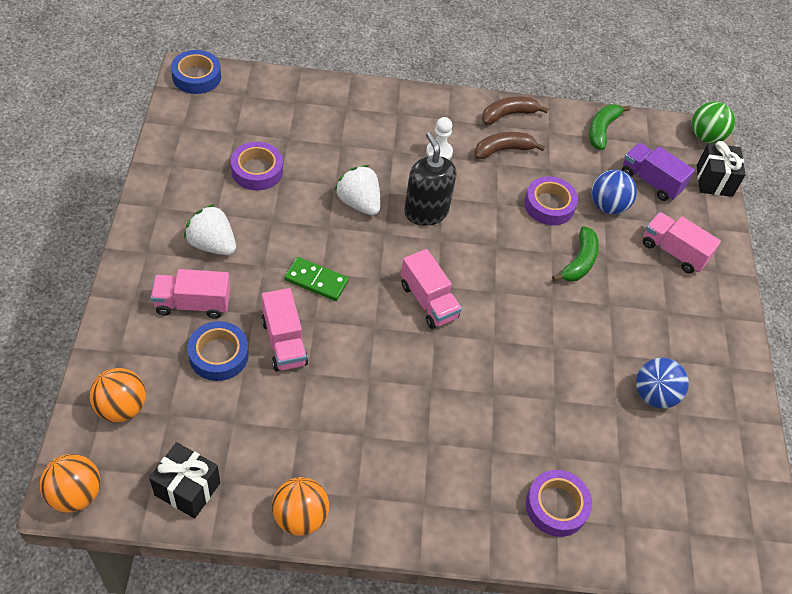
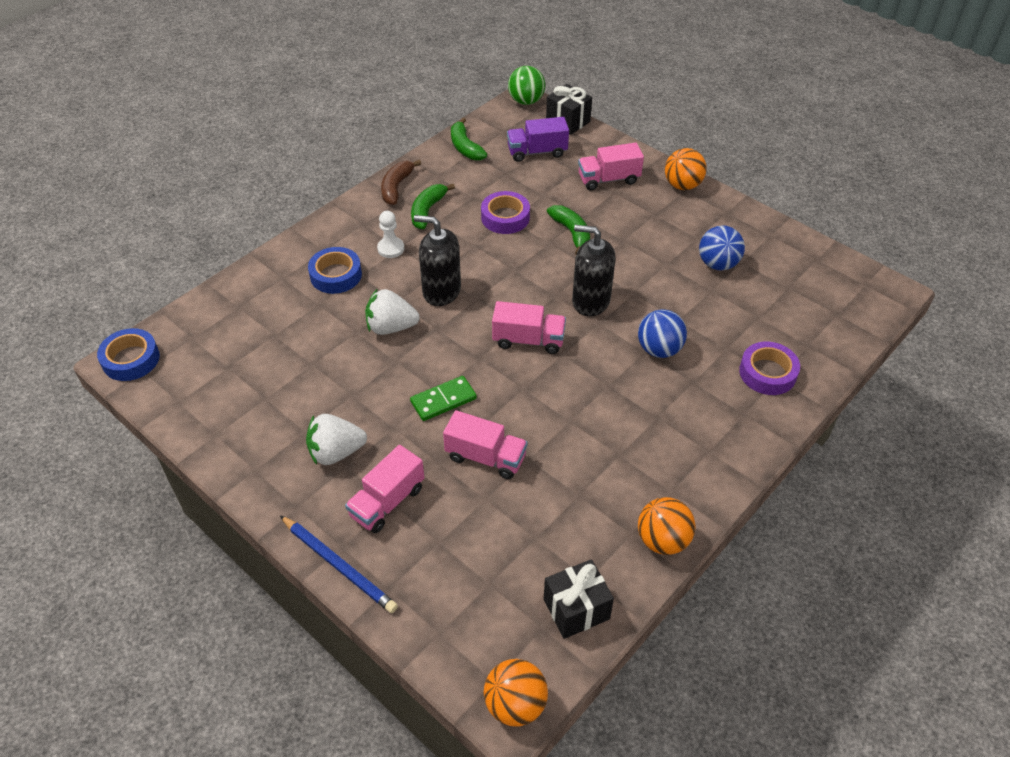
camera: 45 degrees left, 5 degrees down
orange ball [89,368,146,422] -> orange ball moved to [665,148,707,190]
blue tape [187,321,249,381] -> blue tape moved to [308,247,362,294]
purple tape [231,142,283,190] -> none
brown banana [474,132,545,159] -> green banana [411,184,455,229]
blue ball [591,170,637,214] -> blue ball moved to [638,309,687,358]
none -> blue pencil [280,515,398,613]
none -> black soap dispenser [572,225,615,316]

